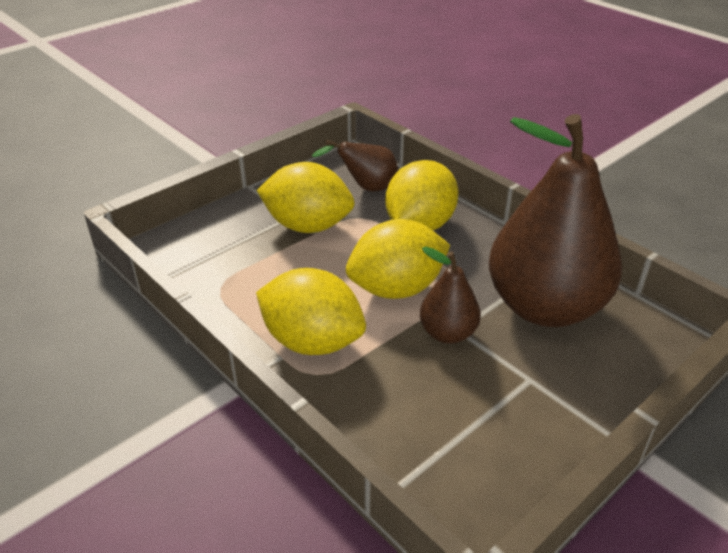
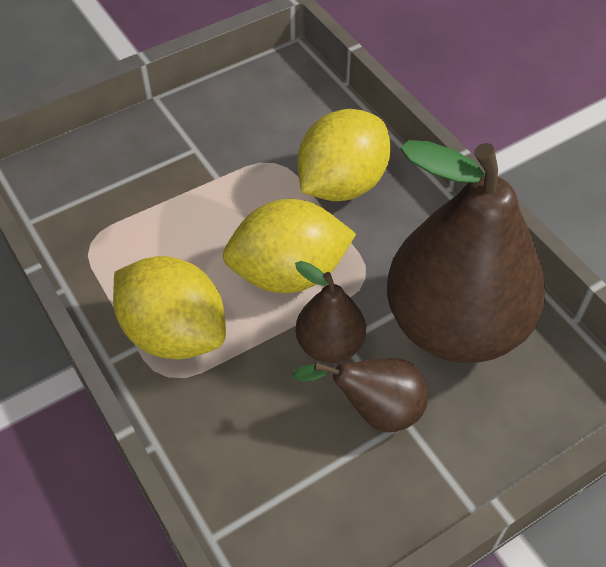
camera: 10 degrees right, 15 degrees up
yellow lemon [256,162,355,233] -> none
brown pear [312,140,398,191] -> brown pear moved to [292,358,428,432]

